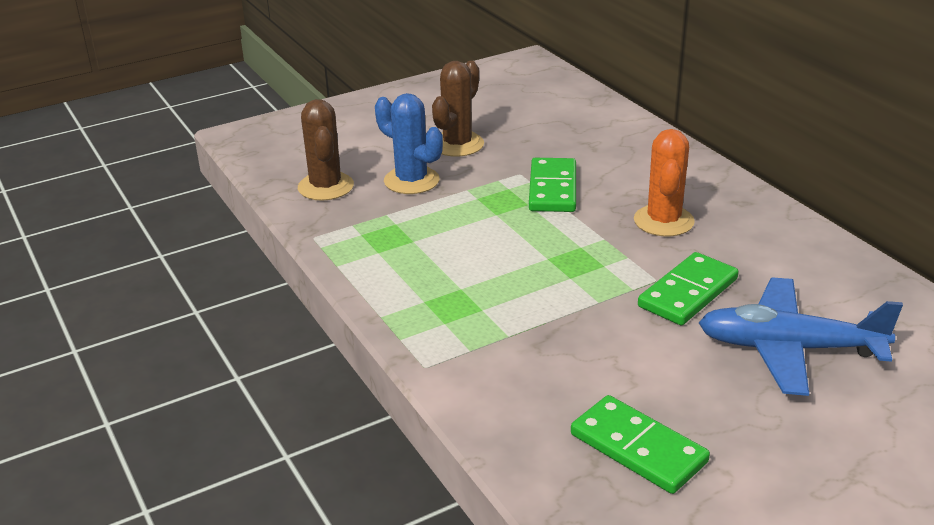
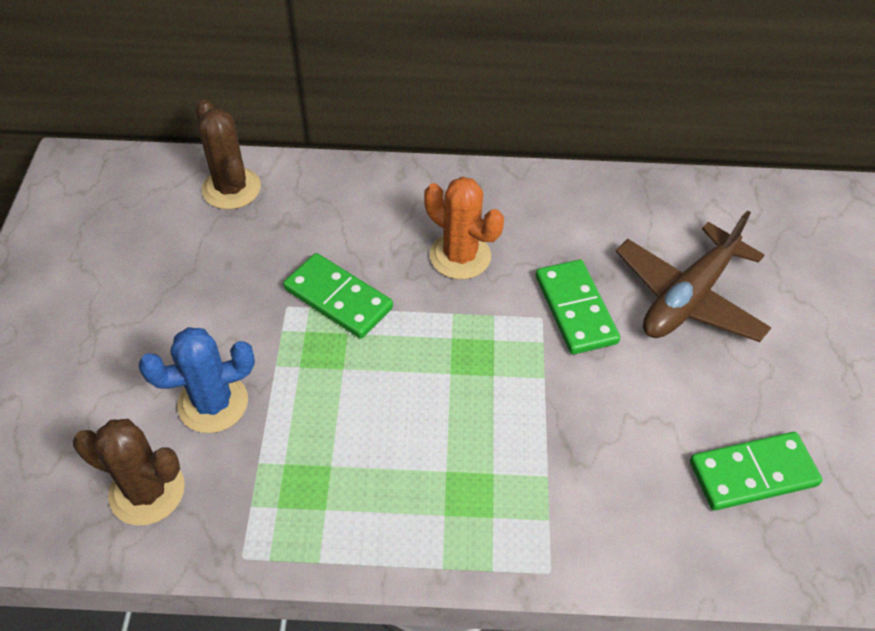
camera: 60 degrees left, 20 degrees up
brown cactus [432,61,484,157] -> brown cactus moved to [196,100,261,210]
blue plane [699,277,903,396] -> brown plane [616,210,772,342]

